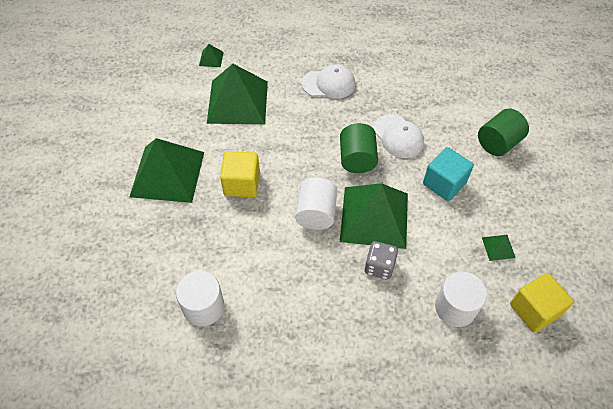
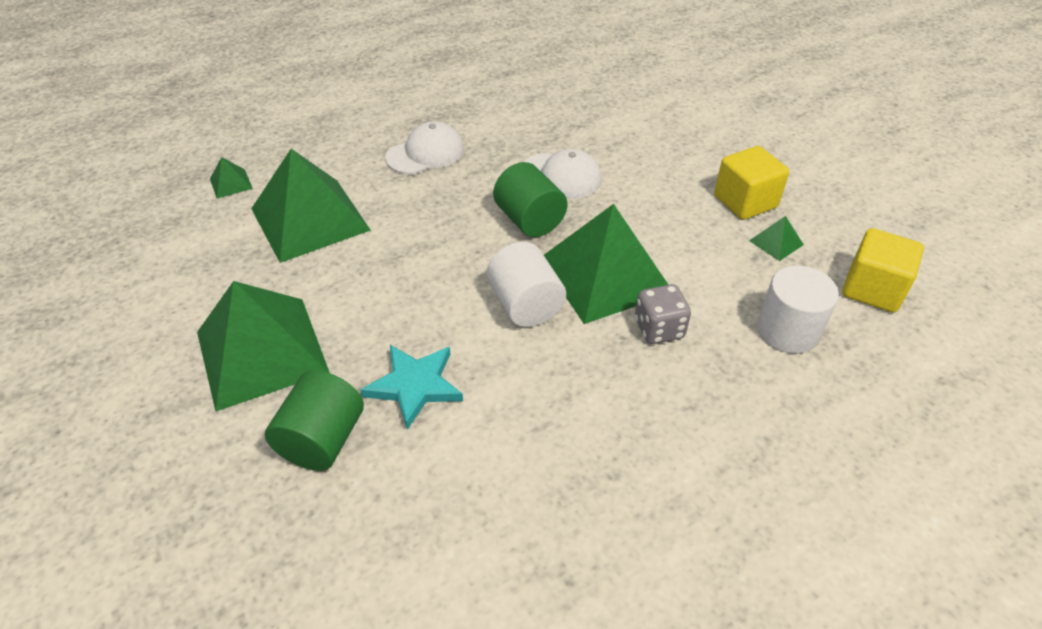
camera: 30 degrees left, 10 degrees down
white cylinder [176,271,224,326] -> none
yellow cube [220,151,260,197] -> yellow cube moved to [714,146,789,220]
turquoise cube [423,147,474,201] -> none
green cylinder [478,108,529,156] -> green cylinder moved to [265,370,364,471]
none -> turquoise star [361,345,463,430]

